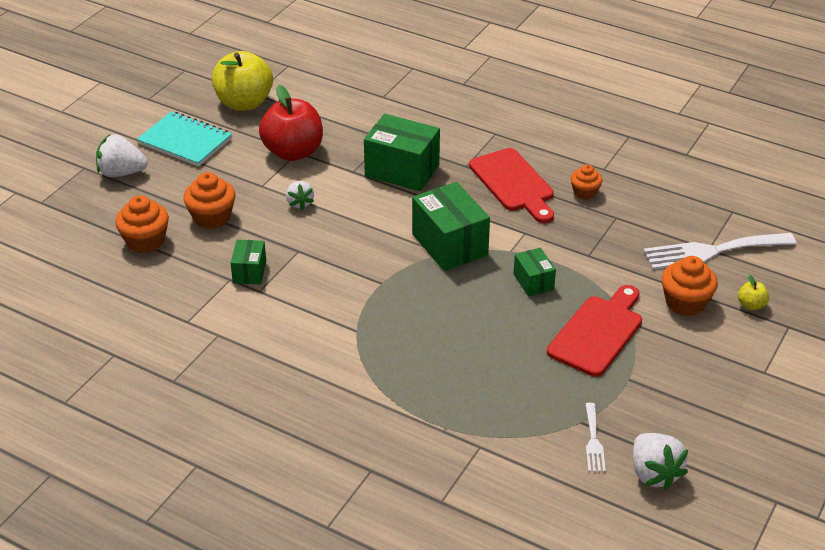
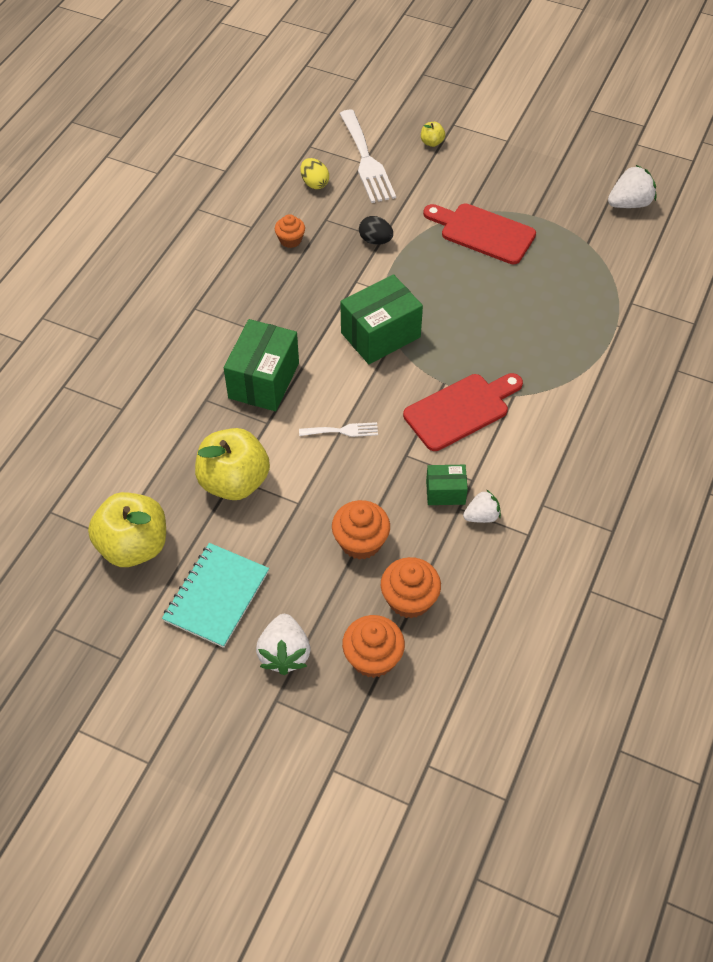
camera: 95 degrees left, 15 degrees up
red apple [259,85,323,161] -> yellow apple [195,428,270,500]
white strawberry [286,181,314,210] -> white strawberry moved to [463,489,501,523]
red cutting board [469,148,554,223] -> red cutting board moved to [403,373,523,451]
green box [513,248,556,297] -> none
white fork [585,403,606,472] -> white fork moved to [299,422,378,437]
orange cupcake [662,256,718,316] -> orange cupcake moved to [342,615,405,678]
none -> yellow egg [300,158,329,189]
none -> black egg [359,216,393,245]

